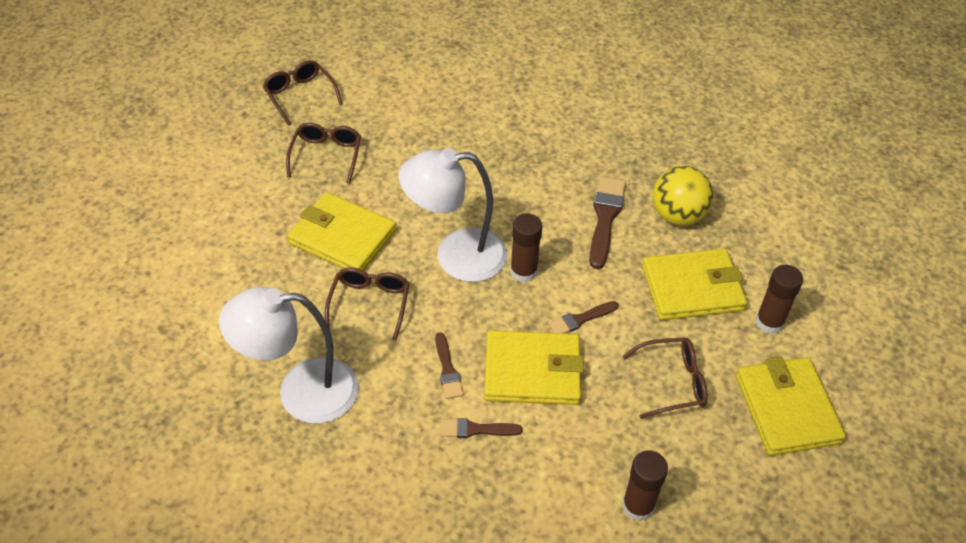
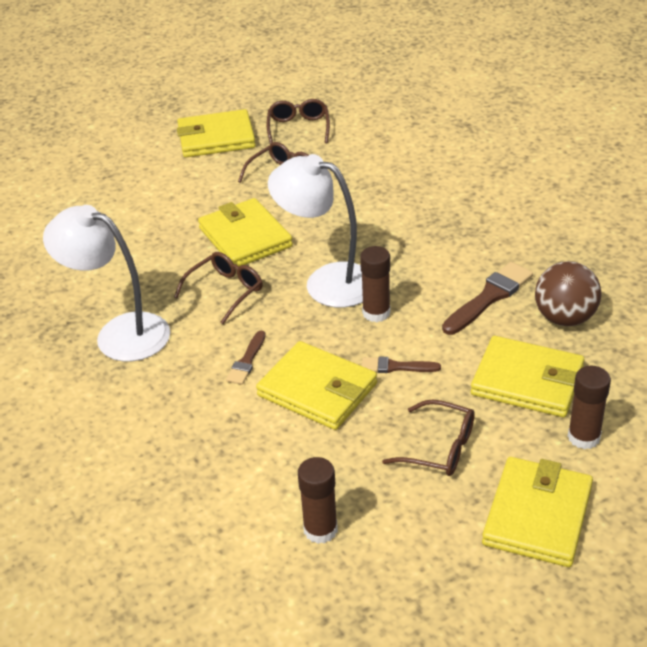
camera: 35 degrees right, 10 degrees down
brown brush [440,418,523,438] -> none
yellow ball [652,166,713,225] -> brown ball [535,261,602,326]
none -> yellow wallet [177,109,256,158]

